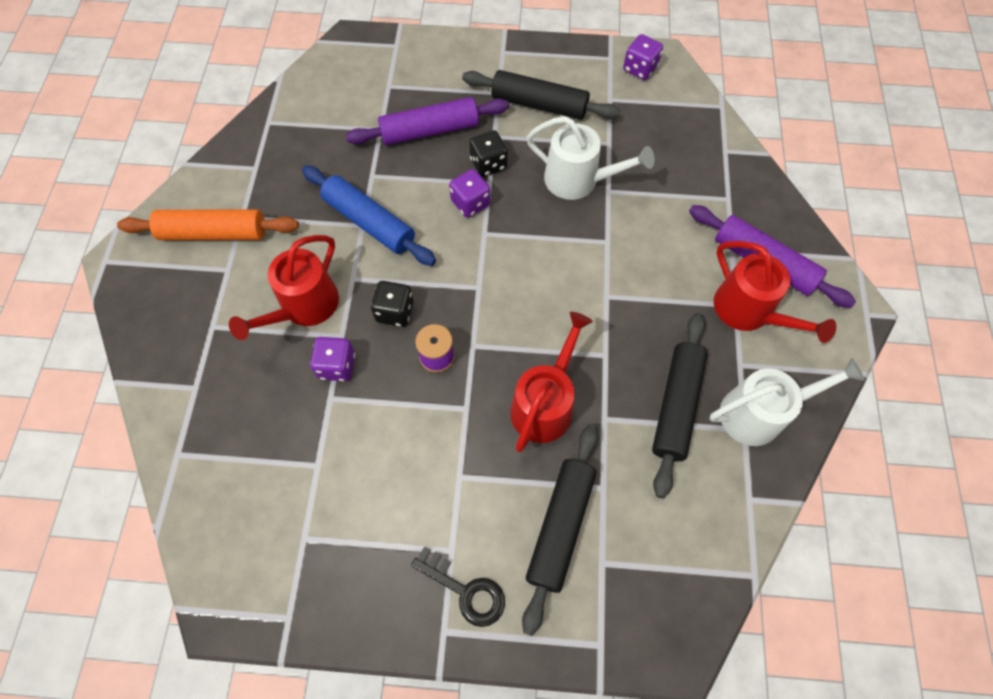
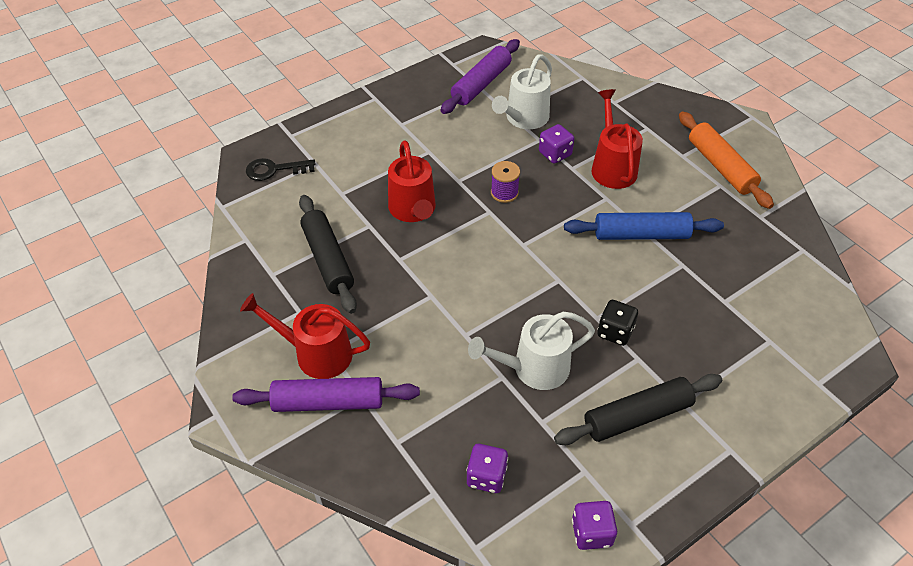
camera: 140 degrees right, 15 degrees down
orange rolling pin [117,209,299,240] -> orange rolling pin turned 75 degrees counterclockwise [679,111,774,209]
purple rolling pin [346,97,509,145] -> purple rolling pin moved to [441,39,520,114]
black dice [371,281,413,327] -> none
black key [411,546,505,627] -> black key moved to [246,158,315,181]
purple dice [449,169,491,218] -> purple dice moved to [466,444,508,493]
black rolling pin [522,424,598,636] -> none
white watering can [709,358,865,446] -> white watering can moved to [492,54,552,129]

